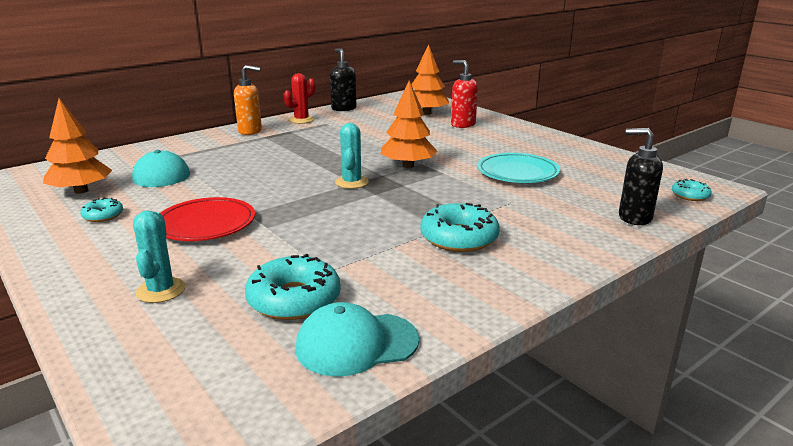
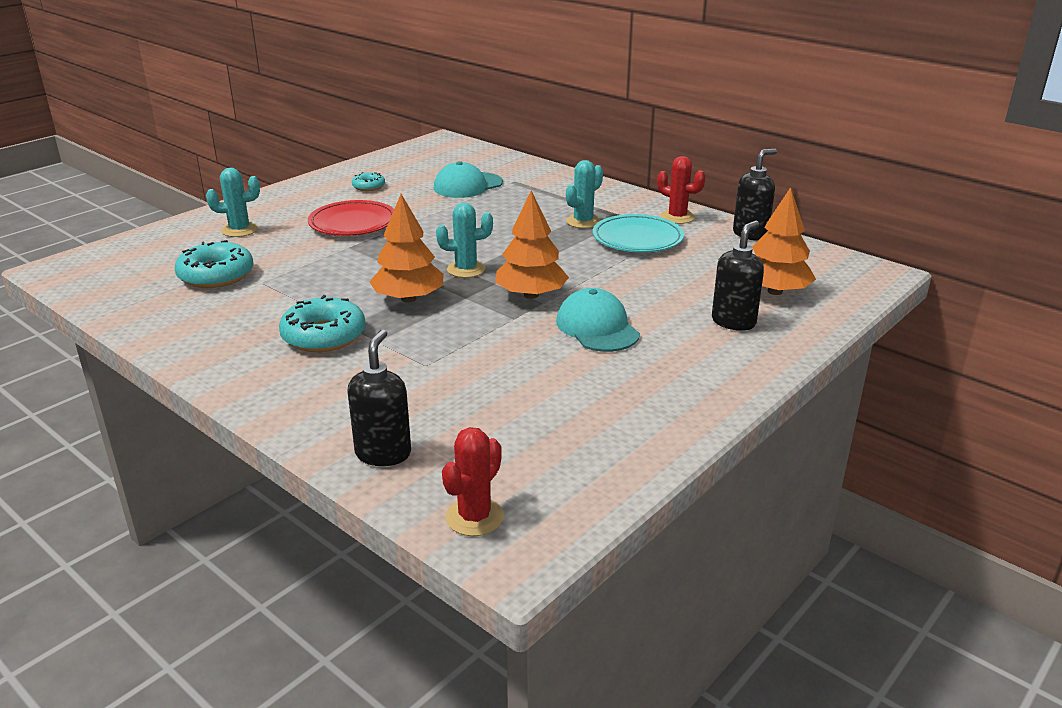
camera: 80 degrees right, 5 degrees up
orange tree [43,98,112,194] -> orange tree moved to [369,194,443,302]
orange soap dispenser [234,65,262,135] -> none
turquoise cap [295,302,419,377] -> turquoise cap moved to [556,288,640,352]
red soap dispenser [451,60,478,128] -> black soap dispenser [712,220,764,331]
turquoise plate [477,153,560,183] -> turquoise plate moved to [593,214,684,252]
turquoise donut [672,179,712,201] -> red cactus [442,427,504,536]
none -> turquoise cactus [566,160,603,228]

